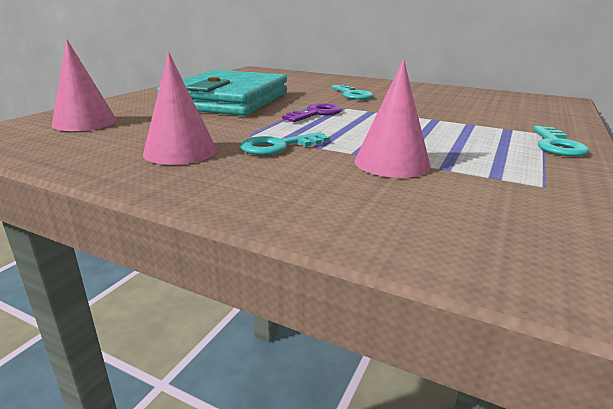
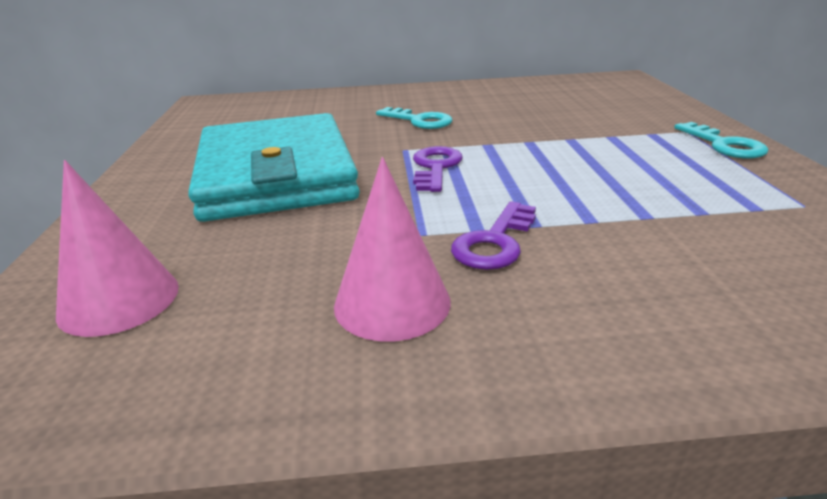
camera: 30 degrees left, 5 degrees up
turquoise key [240,132,330,155] -> purple key [451,201,536,270]
pink cone [355,59,431,178] -> none

